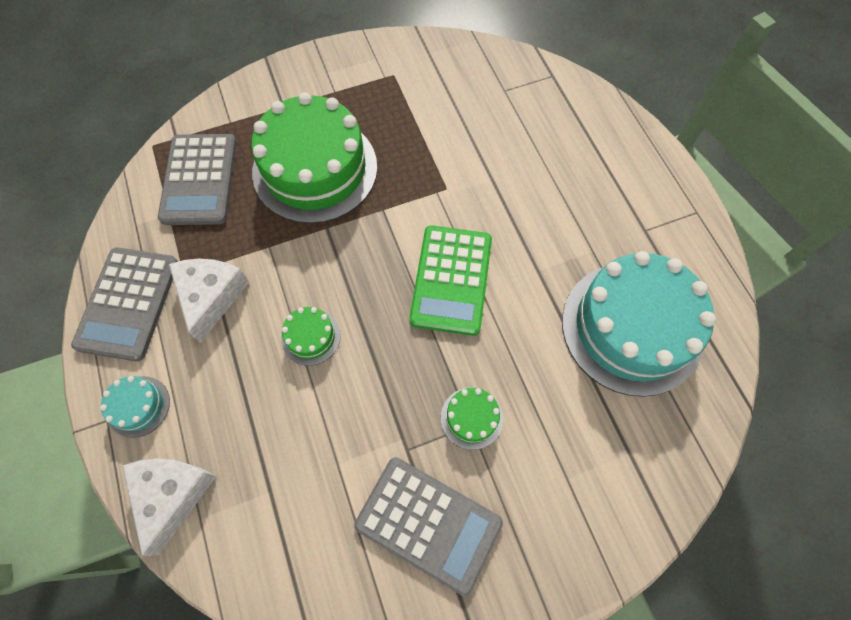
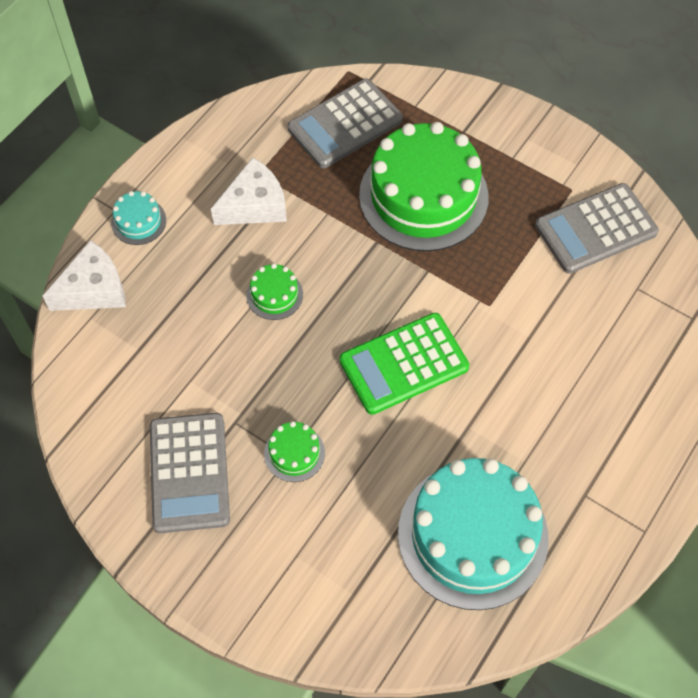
camera: 55 degrees right, 5 degrees down
grey calculator [71,247,178,362] -> grey calculator moved to [535,183,659,274]

